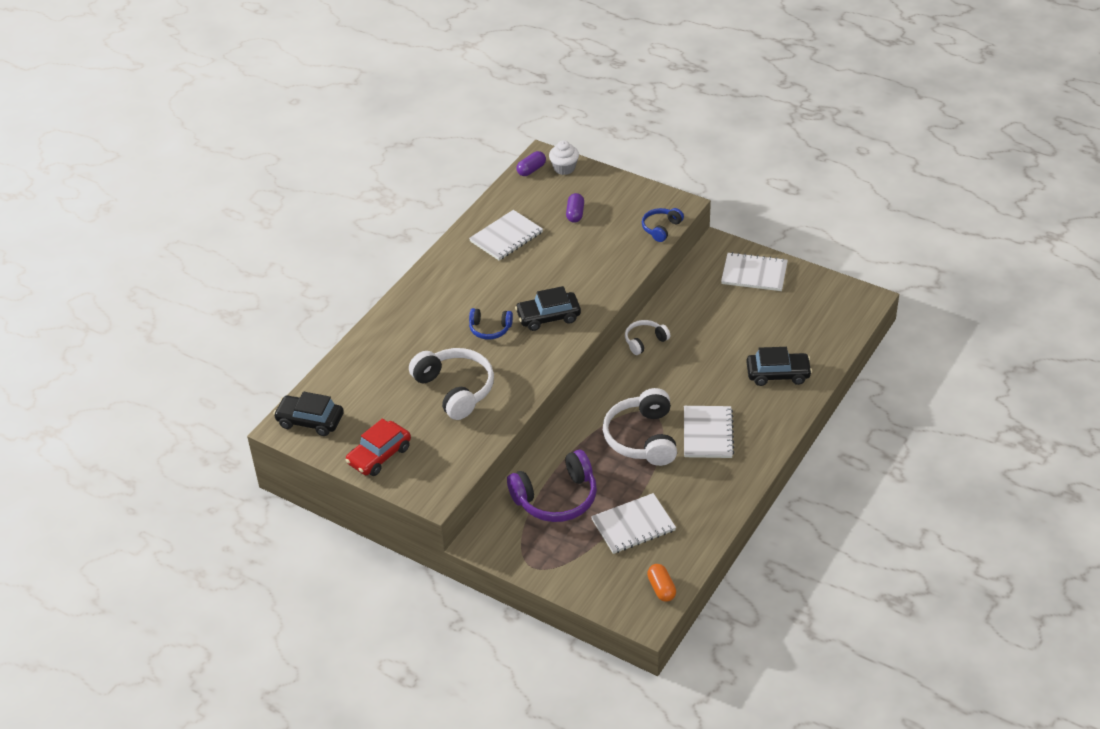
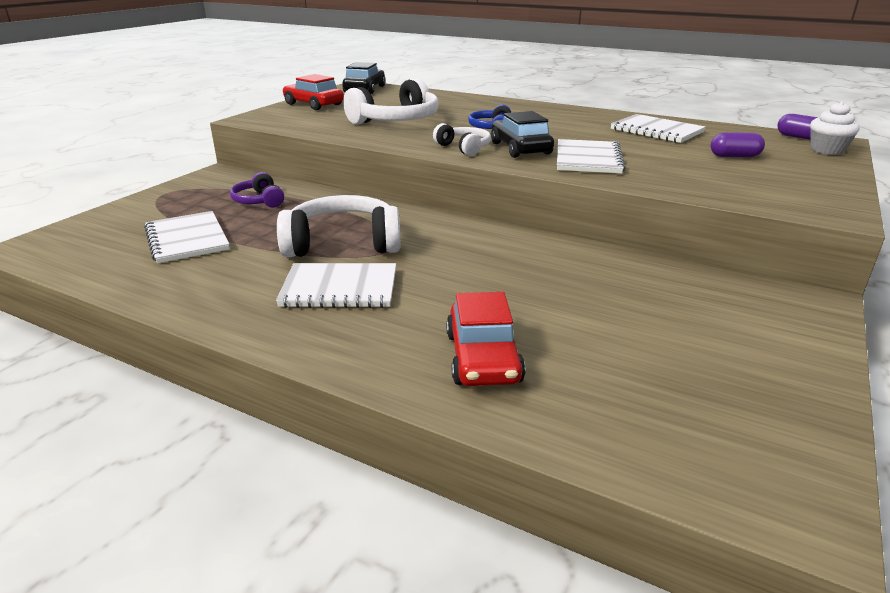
camera: 85 degrees right, 15 degrees down
purple headphones [507,450,597,522] -> purple headphones [230,172,284,208], size x0.55
white headphones [625,320,670,355] -> white headphones moved to [433,123,491,156]
blue headphones [642,208,684,242] -> none
orange capsule [647,564,676,602] -> none
white notebook [721,252,788,291] -> white notebook moved to [557,139,625,174]
black car [746,347,812,386] -> red car [446,292,525,386]

